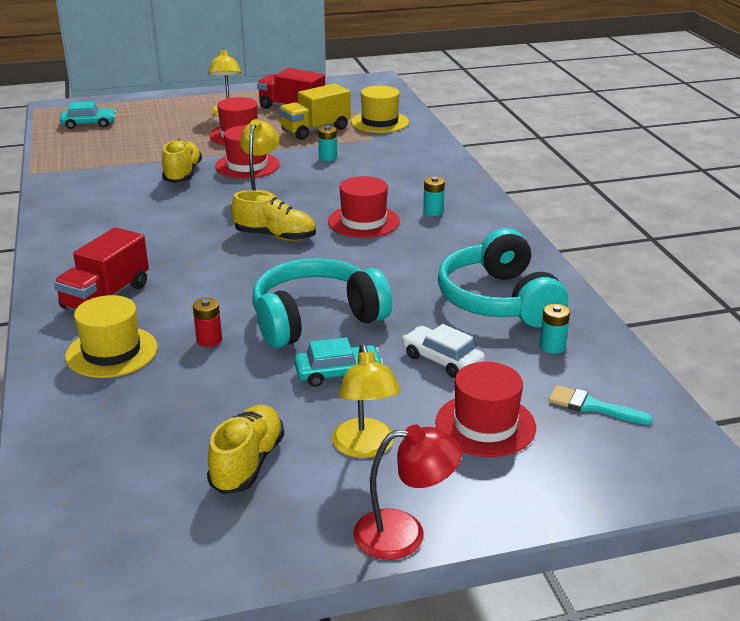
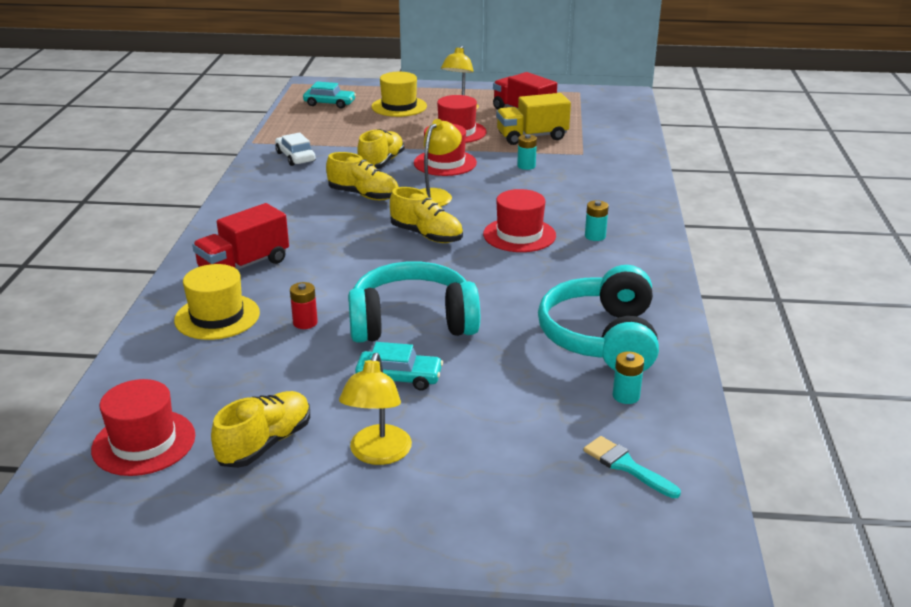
camera: 20 degrees right, 0 degrees up
yellow hat [351,86,409,133] -> yellow hat moved to [371,72,427,117]
red lamp [353,424,462,560] -> none
white car [402,324,485,378] -> white car moved to [275,133,316,166]
red hat [435,362,536,457] -> red hat moved to [91,379,195,476]
none -> yellow shoe [326,152,399,200]

